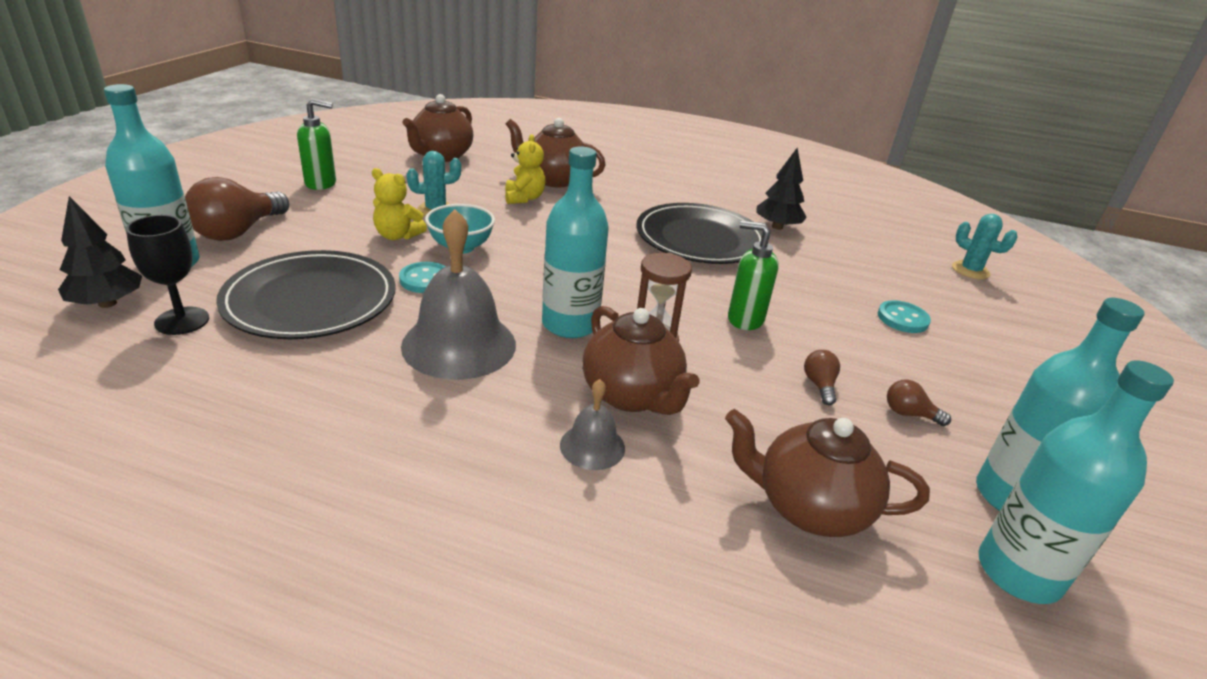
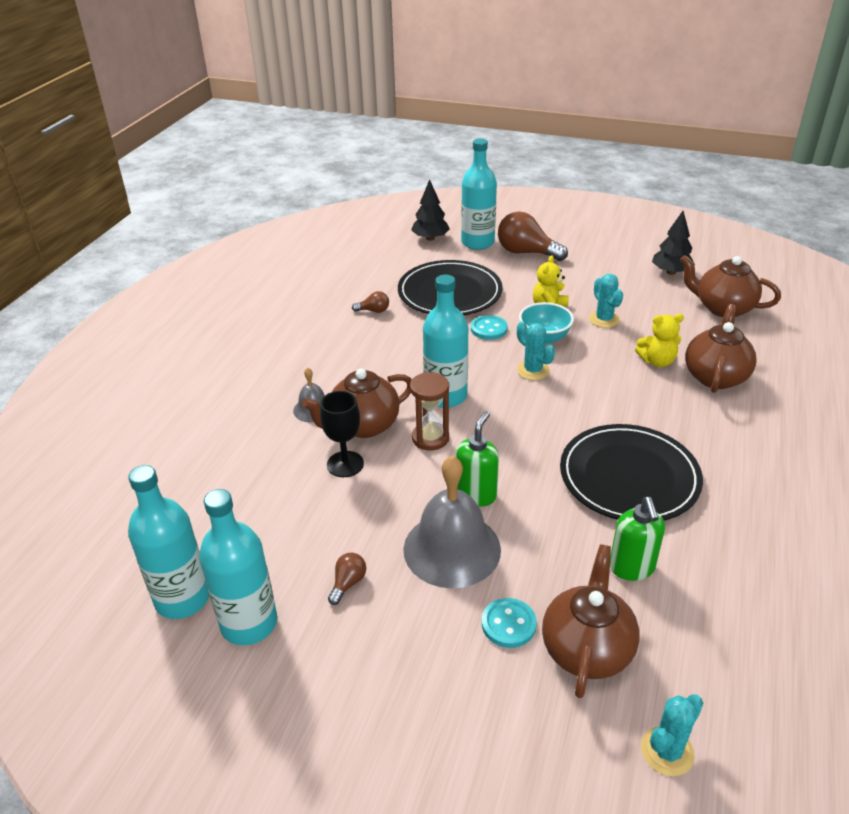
camera: 95 degrees right, 5 degrees up
black goblet [126,215,209,335] -> black goblet moved to [320,391,364,477]
green soap dispenser [297,99,336,190] -> green soap dispenser moved to [610,497,665,581]
grey bell [401,209,516,380] -> grey bell moved to [403,456,501,588]
brown teapot [725,409,930,537] -> brown teapot moved to [542,544,640,698]
black tree [757,148,807,230] -> black tree moved to [652,211,695,275]
brown light bulb [804,350,840,405] -> brown light bulb moved to [352,291,389,313]
none -> turquoise cactus [517,321,555,380]

